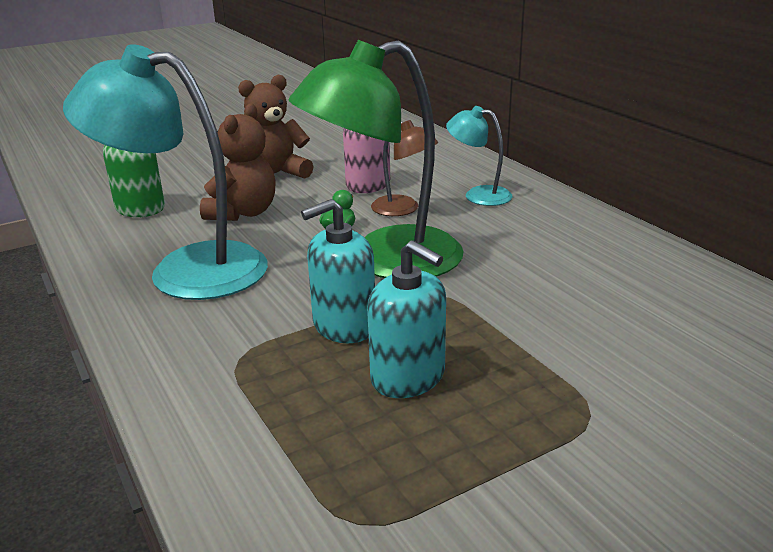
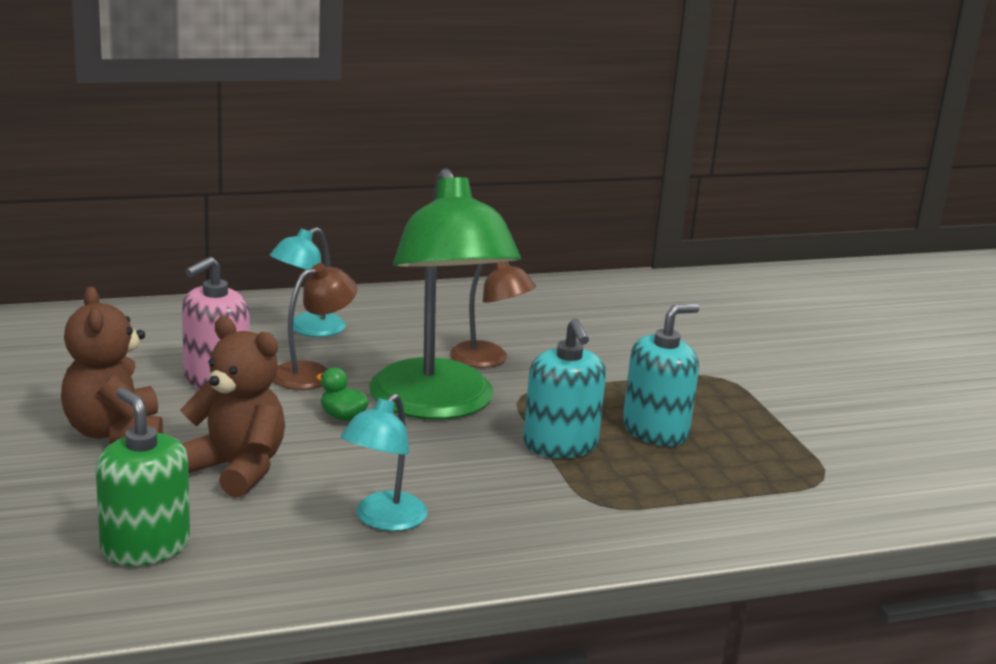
camera: 80 degrees left, 5 degrees down
turquoise lamp [63,44,268,300] -> turquoise lamp [341,393,428,531], size x0.49
none -> brown lamp [450,262,536,368]

